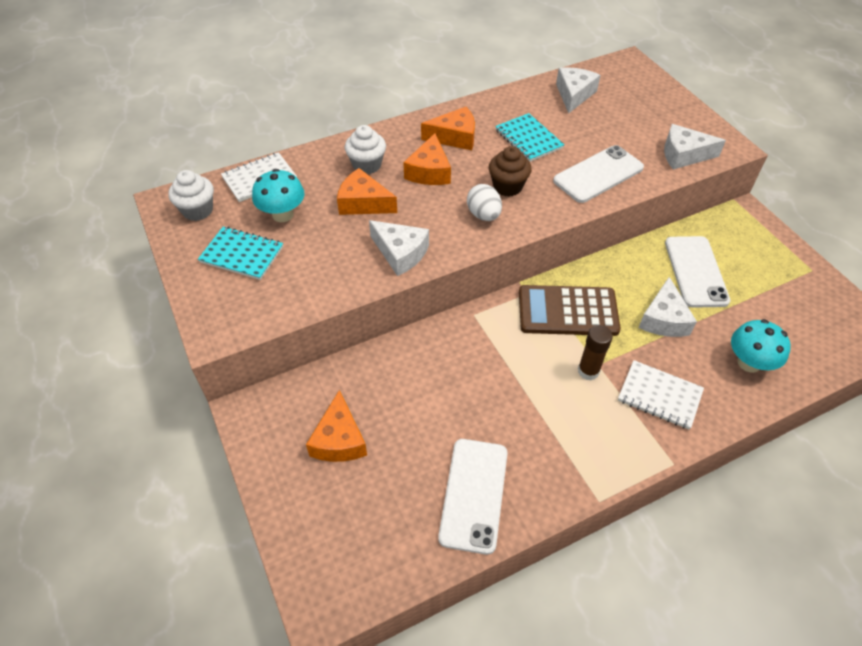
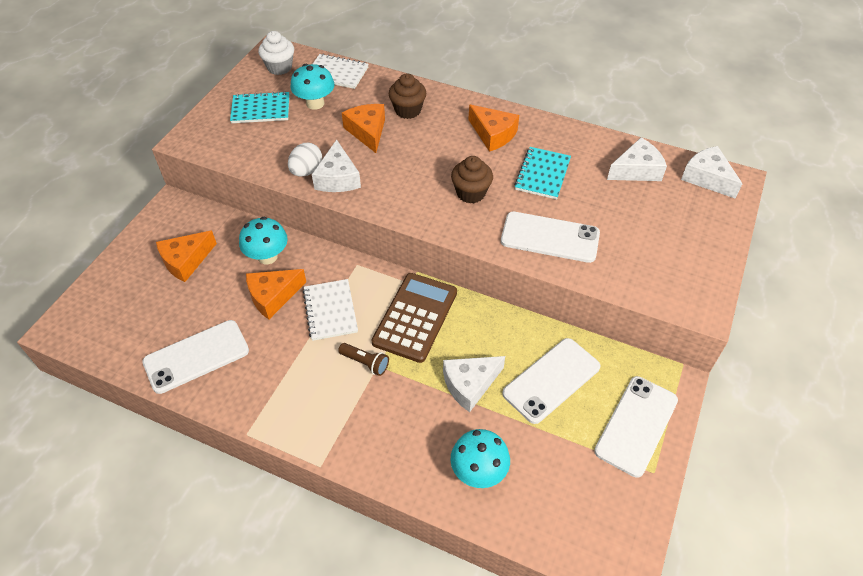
camera: 50 degrees right, 0 degrees up
turquoise notebook [198,227,283,280] -> turquoise notebook turned 75 degrees counterclockwise [230,91,290,123]
white cupcake [345,125,386,174] -> brown cupcake [389,73,426,119]
orange cheese [403,133,451,185] -> orange cheese moved to [246,269,306,319]
white egg [467,184,502,221] -> white egg moved to [288,143,322,176]
brown calculator [519,285,621,336] -> brown calculator turned 60 degrees clockwise [371,273,457,363]
brown glue stick [578,325,613,380] -> brown flashlight [338,343,389,376]
white notebook [618,360,704,429] -> white notebook moved to [303,279,358,341]
white cheese [664,124,726,169] -> white cheese moved to [681,146,743,199]
none -> turquoise mushroom [239,217,288,264]
none -> white phone [594,376,678,477]

